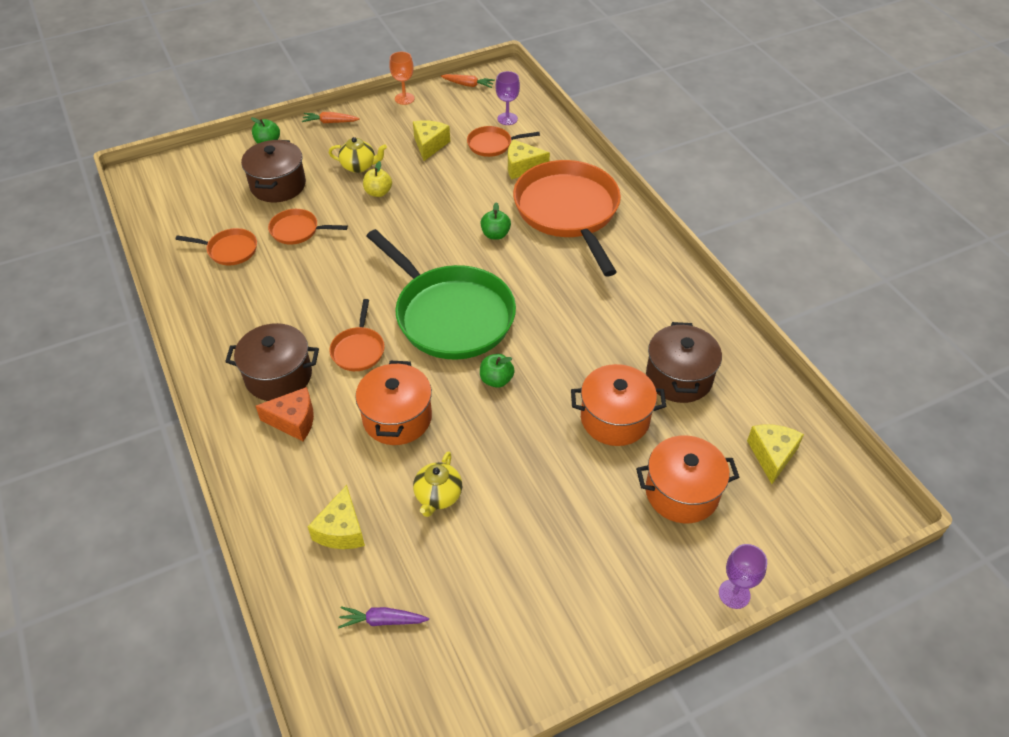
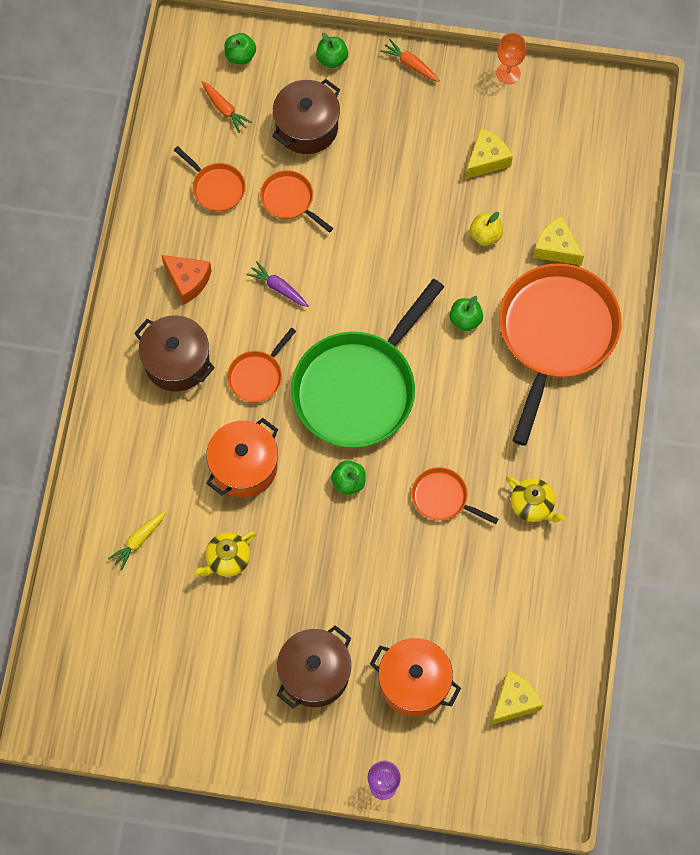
camera: 35 degrees right, 20 degrees up
orange cheese [256,387,314,441] -> orange cheese moved to [162,255,212,304]
yellow cheese [307,485,365,549] -> yellow carrot [108,511,166,570]
yellow teapot [329,137,387,173] -> yellow teapot moved to [506,476,566,522]
purple carrot [338,606,429,628] -> purple carrot moved to [246,261,308,307]
yellow apple [363,161,392,197] -> yellow apple moved to [470,212,503,246]
green pan [367,229,516,360] -> green pan turned 45 degrees clockwise [291,279,444,448]
orange carrot [441,74,495,88] -> orange carrot moved to [202,81,252,133]
orange pan [467,126,540,157] -> orange pan moved to [412,467,498,524]
purple goblet [495,71,520,125] -> none
orange pot [571,364,666,446] -> none
brown pot [646,322,722,403] -> brown pot moved to [277,625,351,708]
none -> green apple [224,33,256,65]

